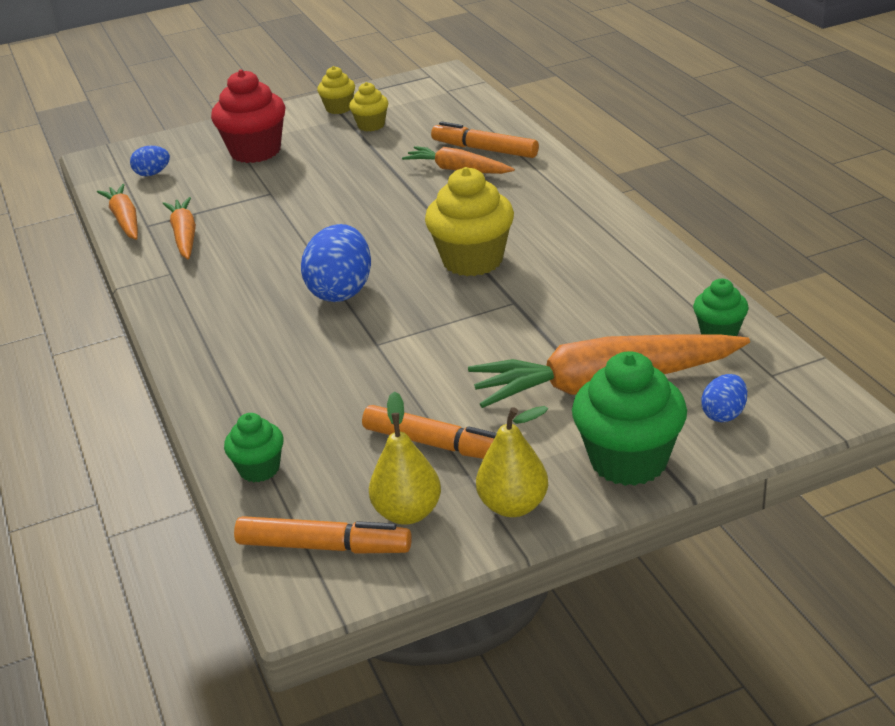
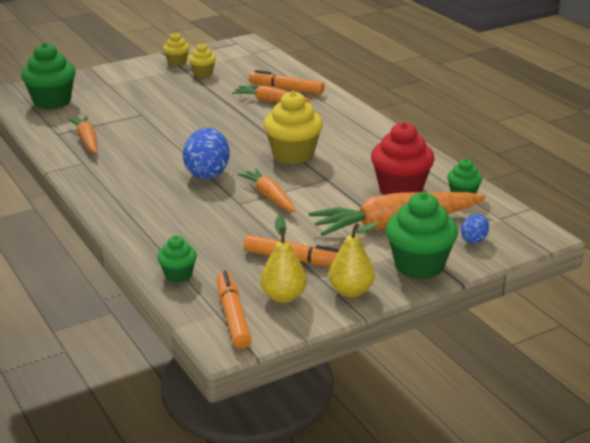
camera: 10 degrees left, 5 degrees down
orange carrot [97,184,138,240] -> orange carrot moved to [238,168,296,212]
blue egg [130,146,170,176] -> green cupcake [21,43,76,109]
red cupcake [211,69,285,163] -> red cupcake moved to [371,122,435,195]
orange marker [234,516,412,554] -> orange marker turned 105 degrees counterclockwise [217,271,252,349]

